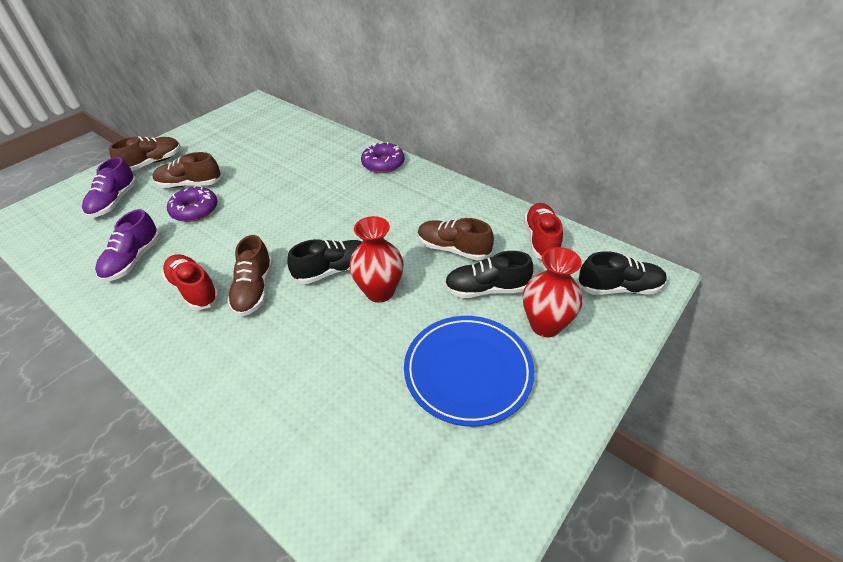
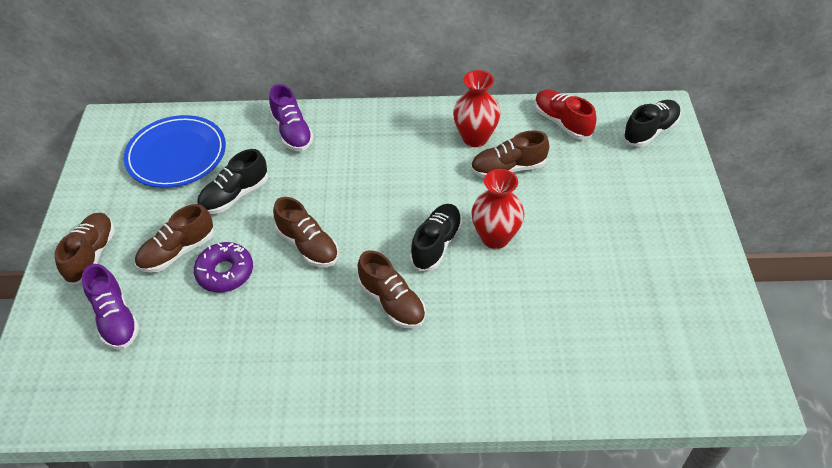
camera: 40 degrees left, 5 degrees up
purple shoe [95,209,160,282] -> purple shoe moved to [269,84,314,151]
red shoe [162,254,219,310] -> none
purple donut [361,142,404,173] -> none
blue plate [404,316,535,427] -> blue plate moved to [124,115,226,188]
black shoe [444,251,533,298] -> black shoe moved to [197,149,268,214]
red vase [523,247,583,337] -> red vase moved to [453,70,500,147]
none -> brown shoe [273,197,339,267]

